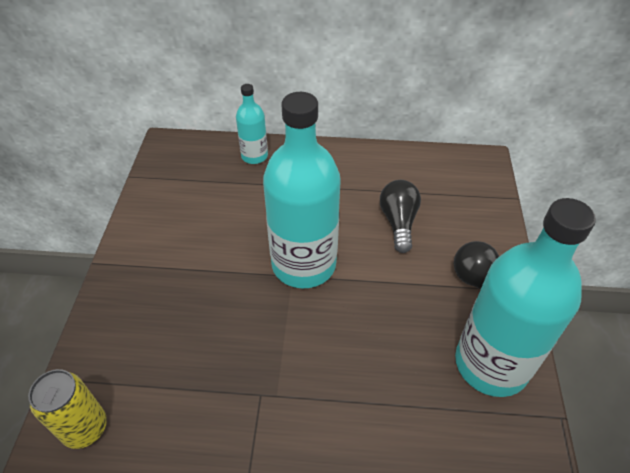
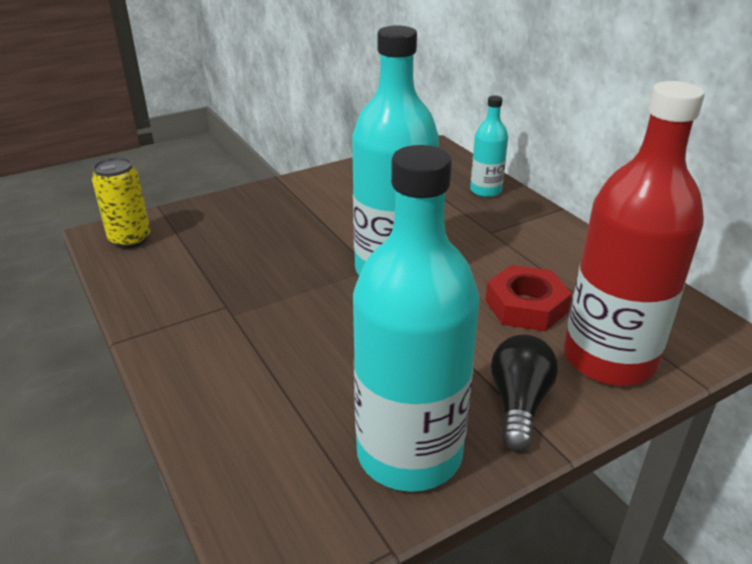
camera: 55 degrees right, 15 degrees down
black light bulb [380,180,421,253] -> red nut [485,265,572,331]
none -> red bottle [564,81,705,386]

